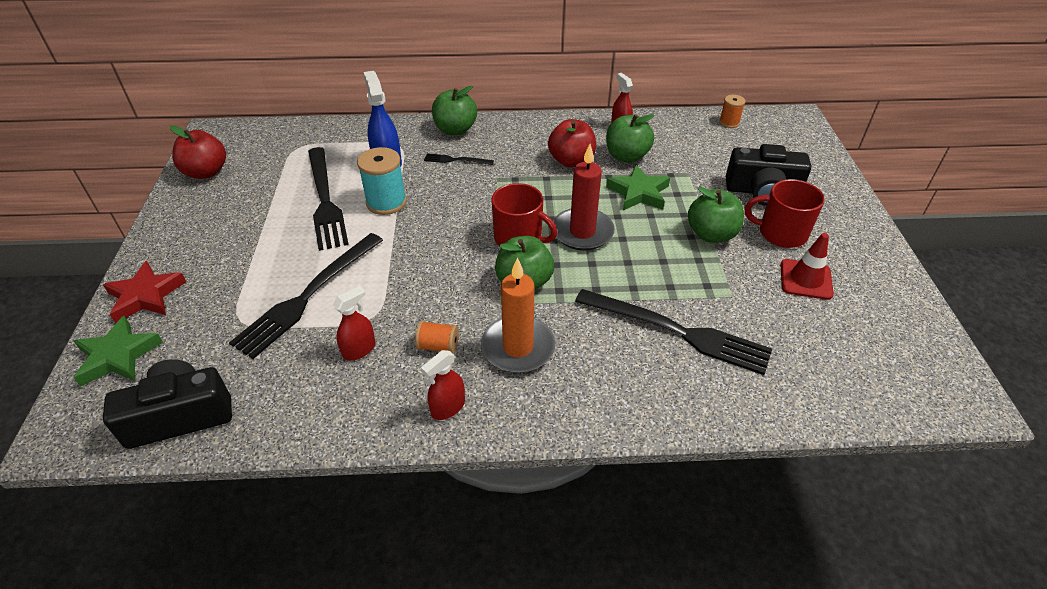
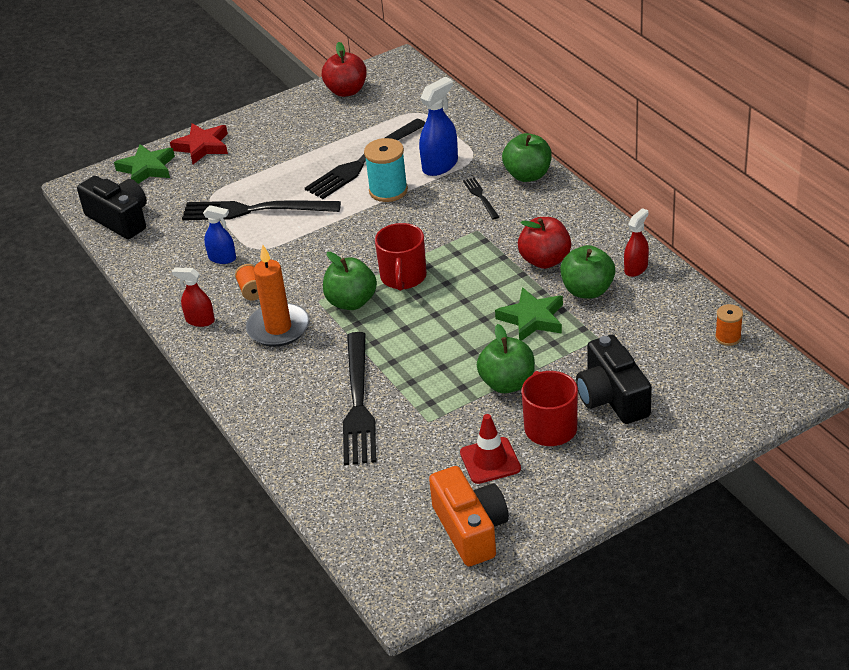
camera: 65 degrees right, 5 degrees down
red spray bottle [333,286,376,361] -> blue spray bottle [203,205,236,264]
red candle [553,144,615,251] -> none
none -> orange camera [429,466,509,566]

